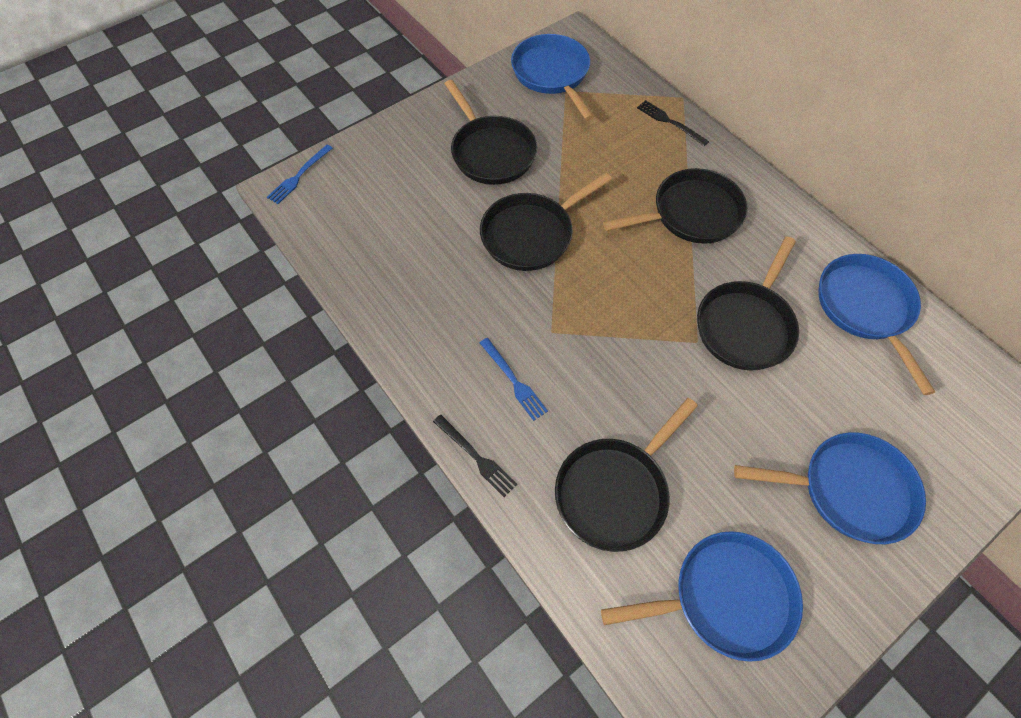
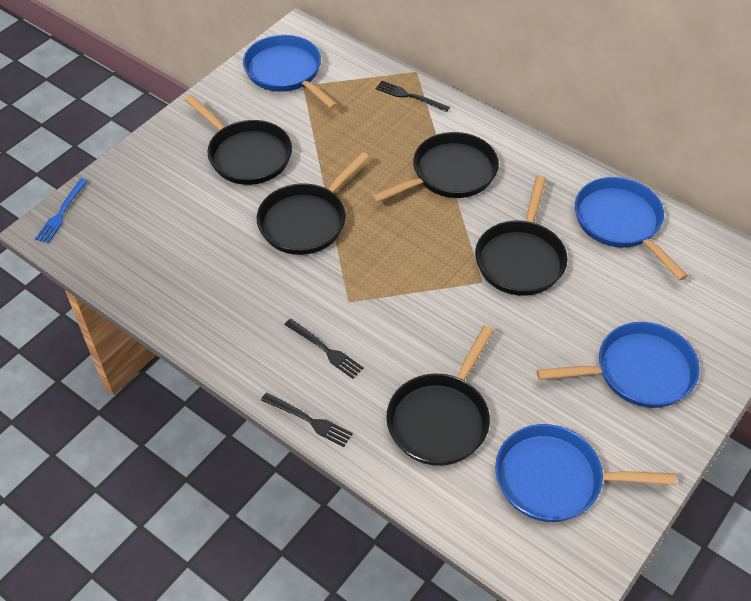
camera: 15 degrees left, 10 degrees down
blue fork [480,338,548,421] -> black fork [285,319,364,379]
blue pan [601,531,803,662] -> blue pan turned 150 degrees counterclockwise [495,424,676,522]

